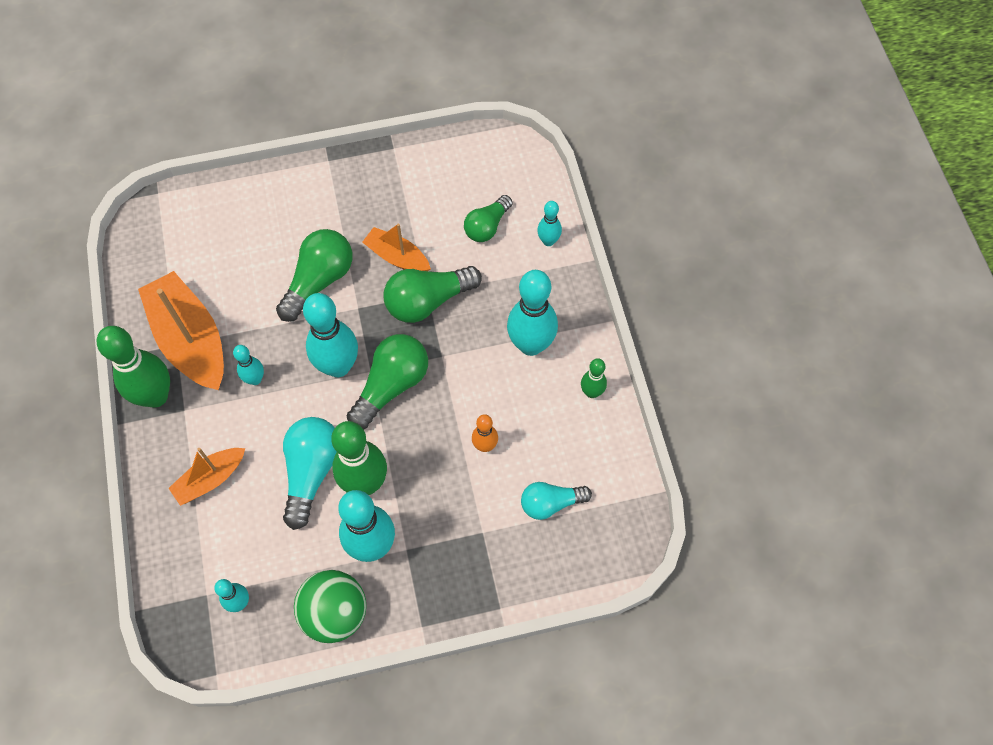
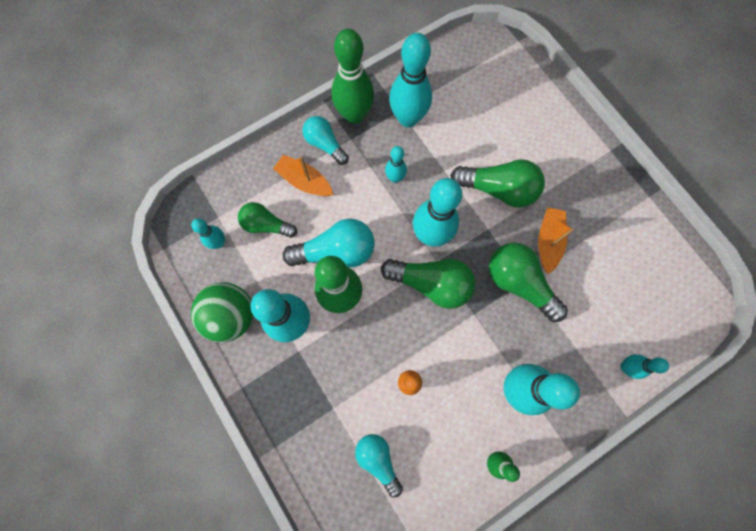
camera: 70 degrees right, 10 degrees up
orange boat [138,271,224,390] -> turquoise bowling pin [389,33,432,127]
green light bulb [464,195,513,242] -> green light bulb moved to [238,202,297,238]
none -> turquoise light bulb [302,116,349,165]

